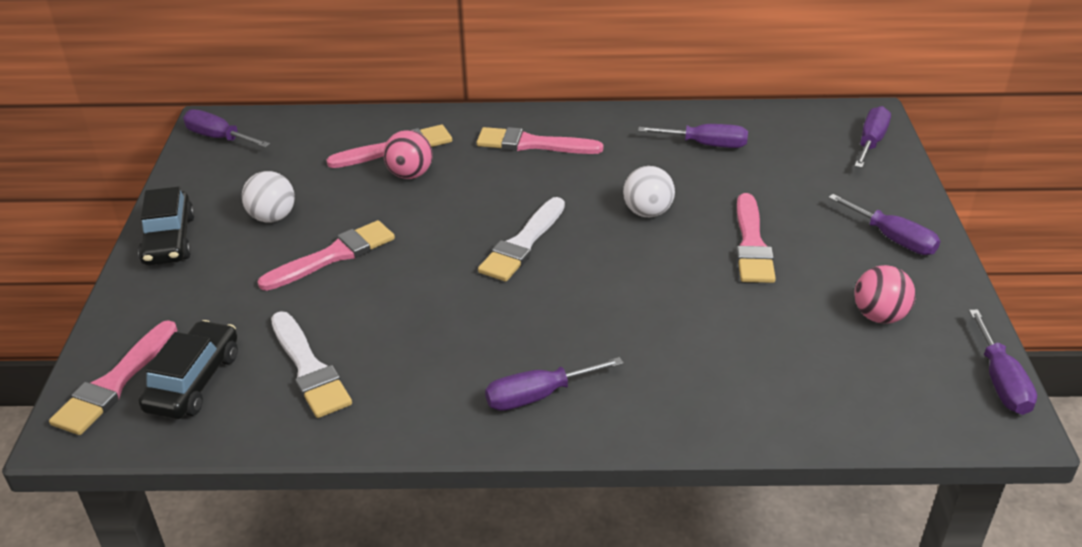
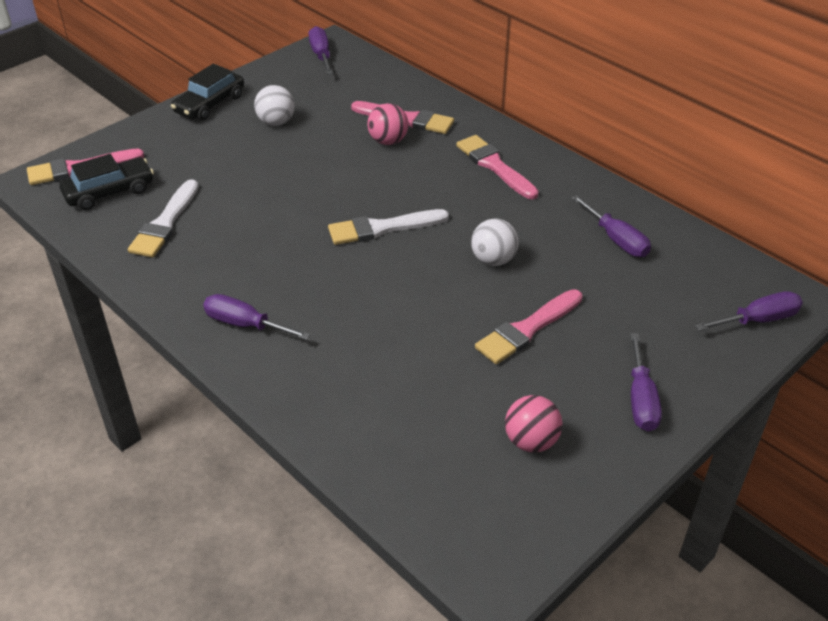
camera: 45 degrees right, 5 degrees up
pink brush [258,220,395,291] -> none
purple screwdriver [969,309,1037,415] -> none

